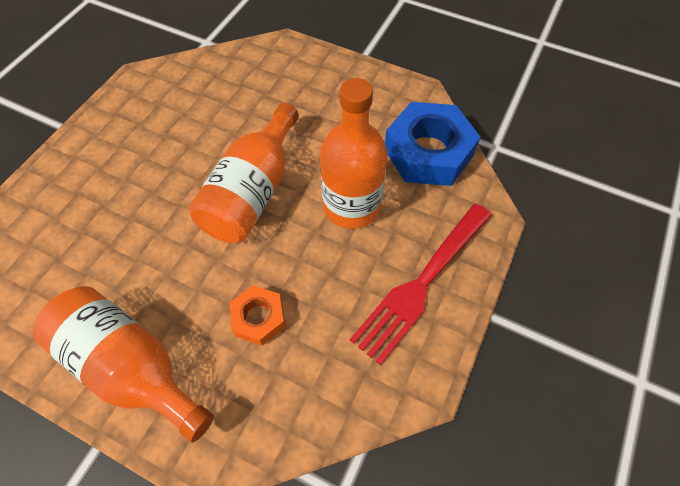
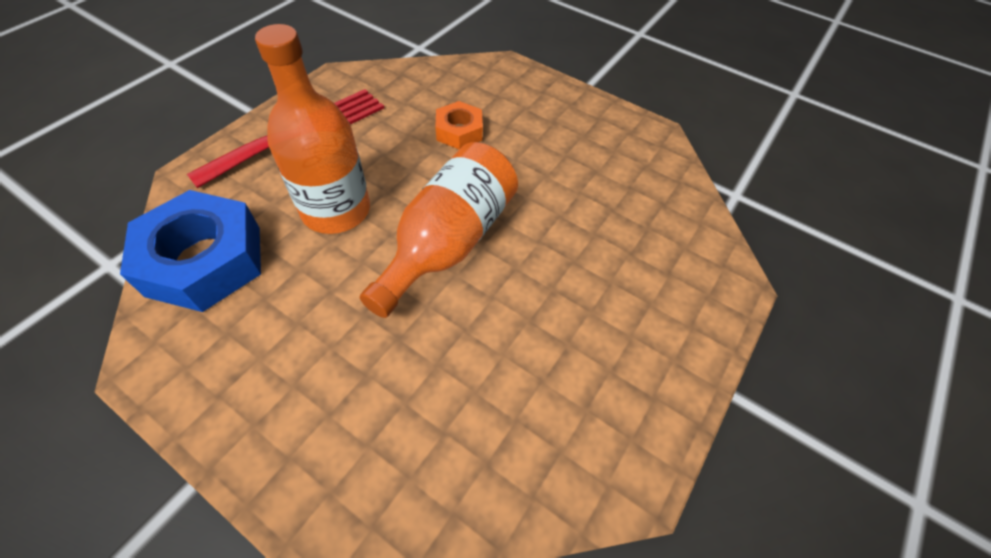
camera: 175 degrees left, 5 degrees down
orange bottle [33,286,214,443] -> none

